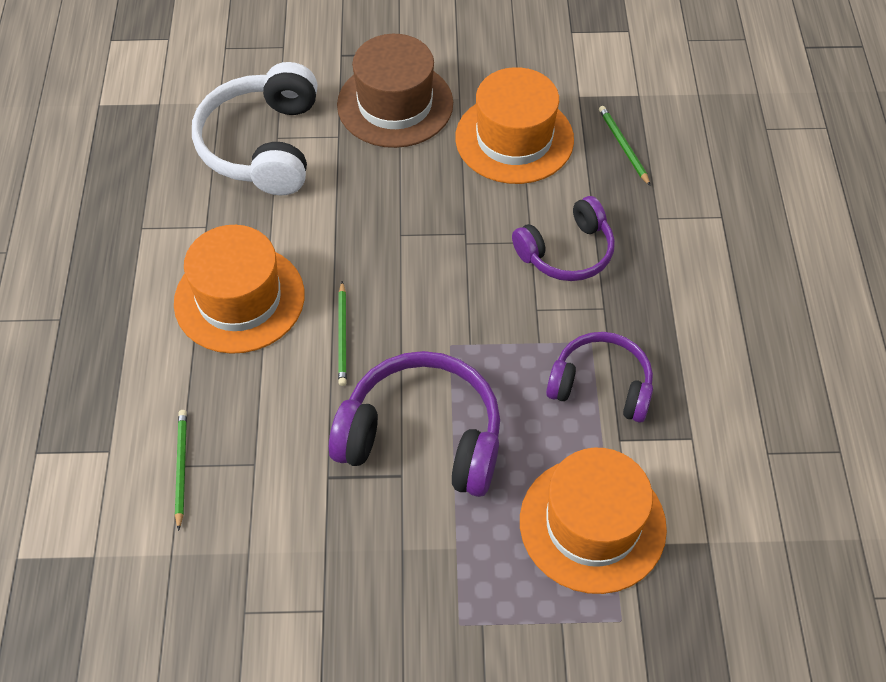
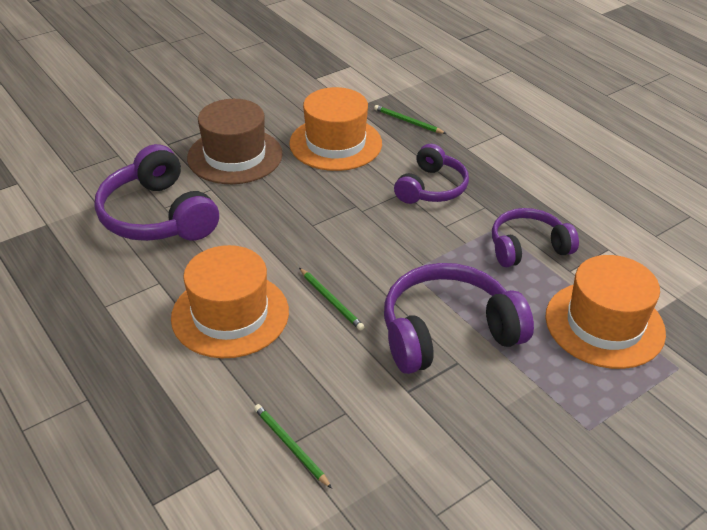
camera: 35 degrees left, 15 degrees down
white headphones [192,62,317,195] -> purple headphones [94,144,219,241]

